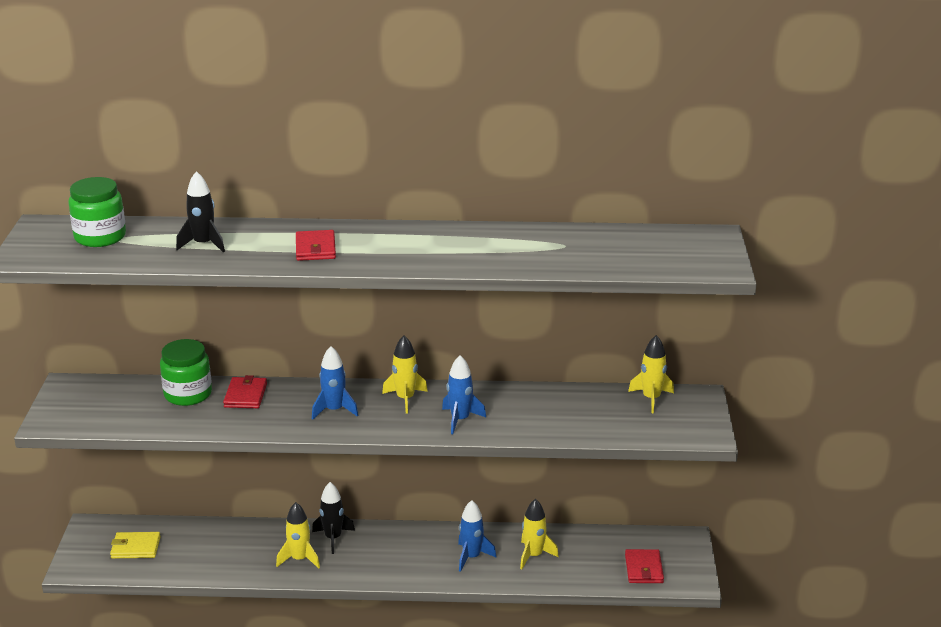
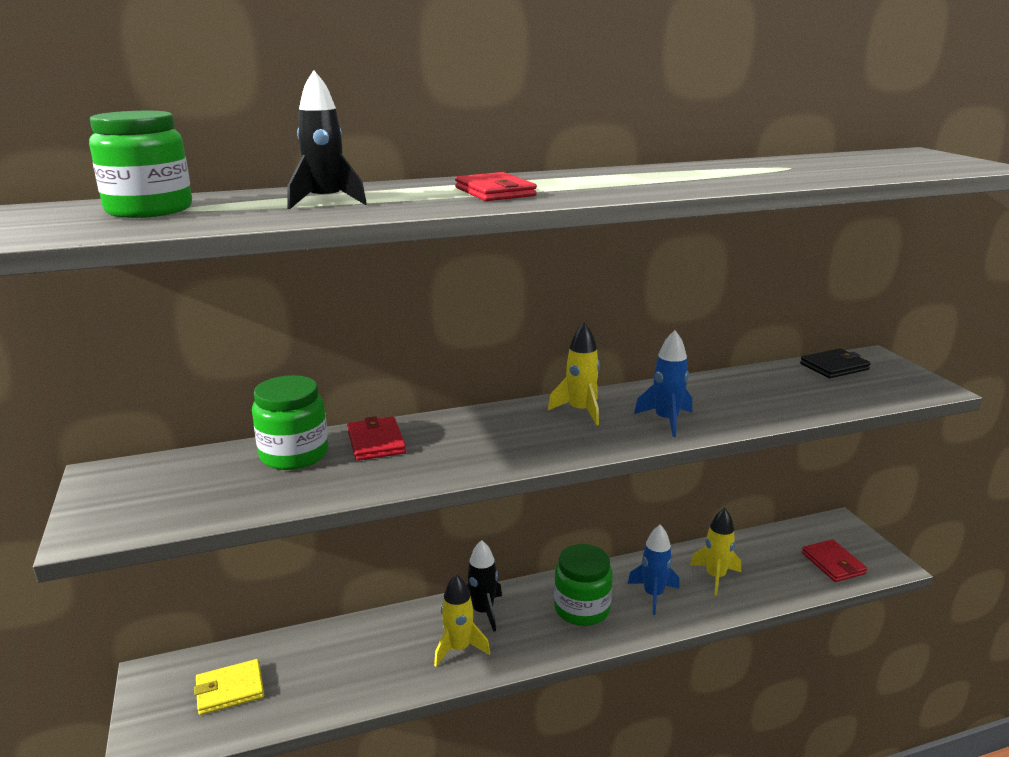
camera: 20 degrees left, 5 degrees down
blue rocket [312,346,358,420] -> none
yellow rocket [628,335,674,413] -> black wallet [800,348,871,378]
none -> green jar [554,544,613,626]

